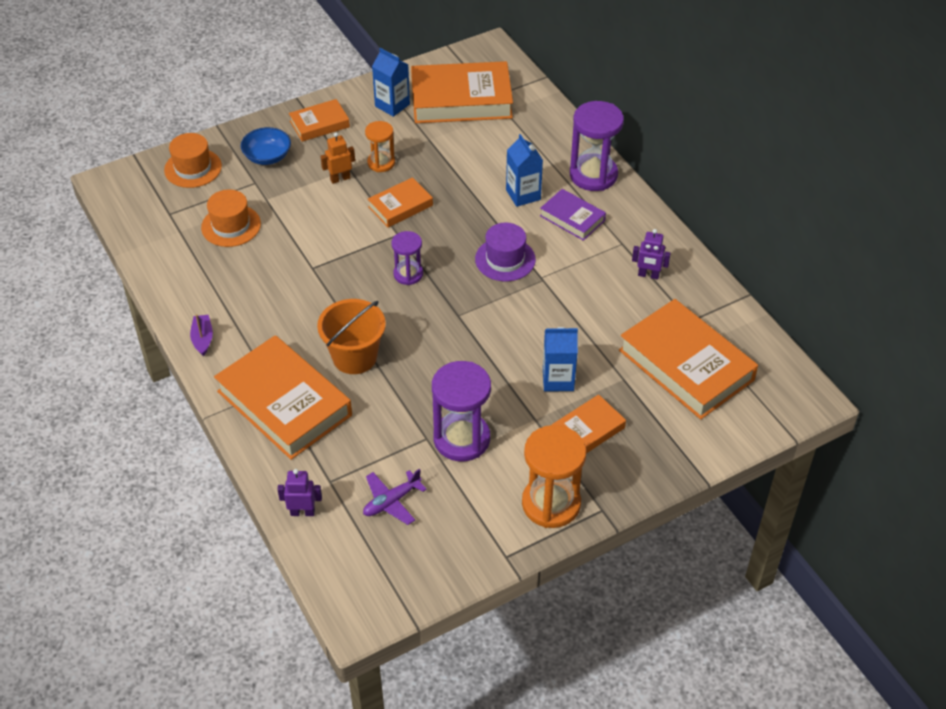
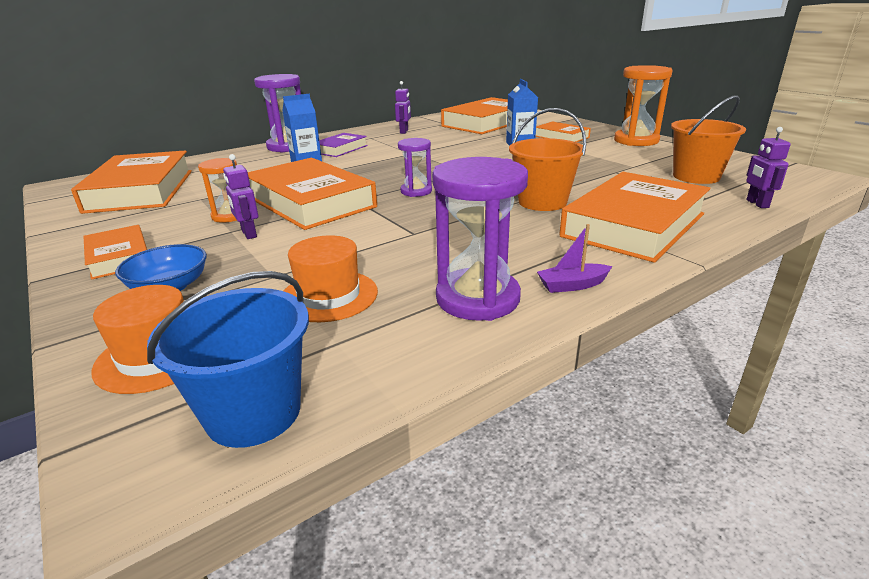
camera: 95 degrees left, 20 degrees down
orange robot [320,133,355,184] -> purple robot [223,154,258,239]
purple plane [363,469,427,525] -> orange bucket [671,95,746,184]
orange book [368,177,433,227] -> orange book [248,158,377,230], size x1.92
blue carton [372,48,410,117] -> none
purple hourglass [432,361,491,461] -> purple hourglass moved to [432,157,528,321]
purple hat [475,223,536,281] -> none
none -> blue bucket [147,271,309,448]

